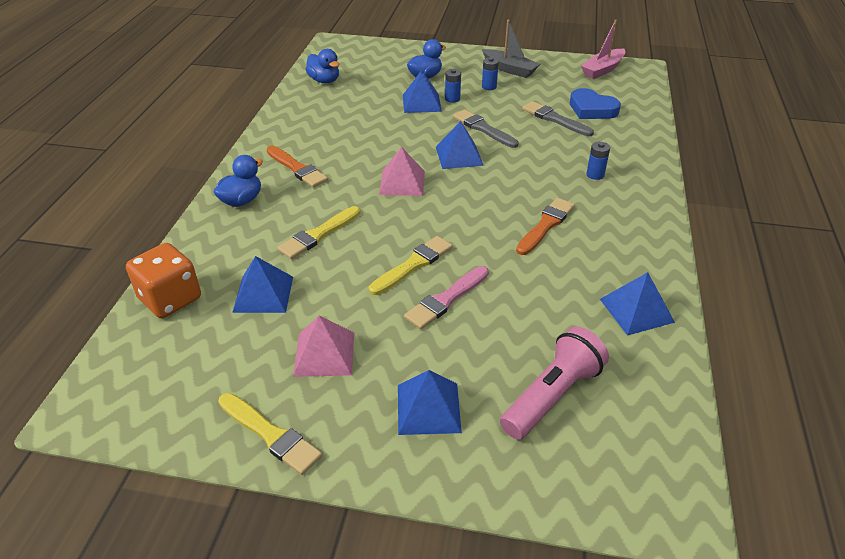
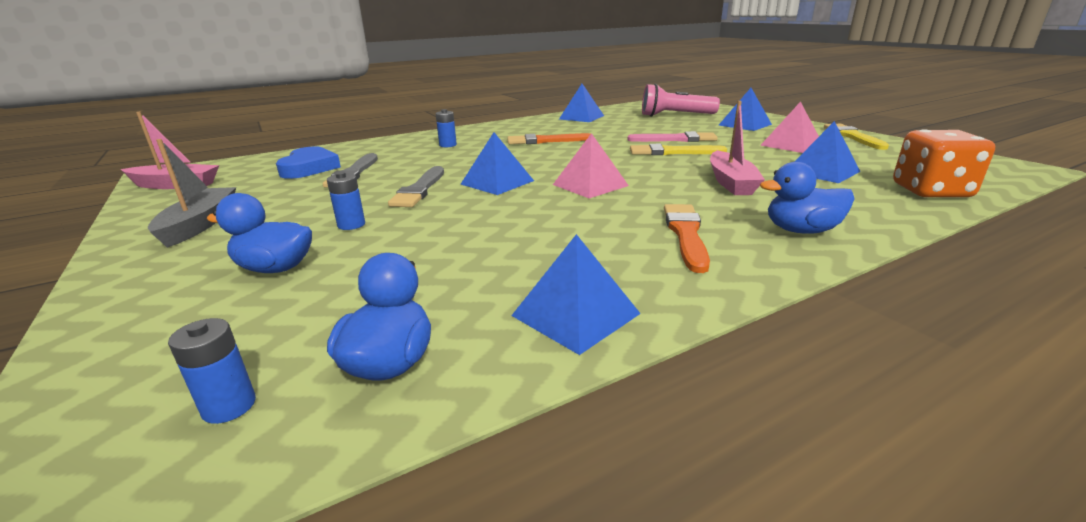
camera: 130 degrees left, 15 degrees down
yellow brush [277,206,360,259] -> pink boat [710,101,765,195]
blue pyramid [403,70,442,113] -> blue pyramid moved to [511,234,641,355]
blue battery [482,57,499,90] -> blue battery moved to [168,318,256,424]

